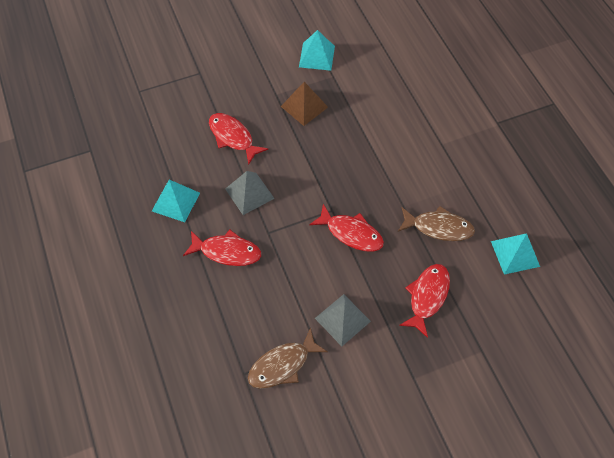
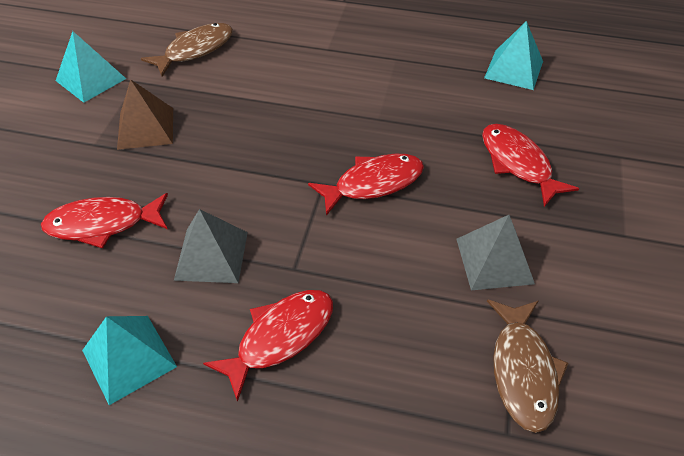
camera: 55 degrees left, 10 degrees down
brown fish [398,206,475,241] -> brown fish moved to [141,23,233,77]

